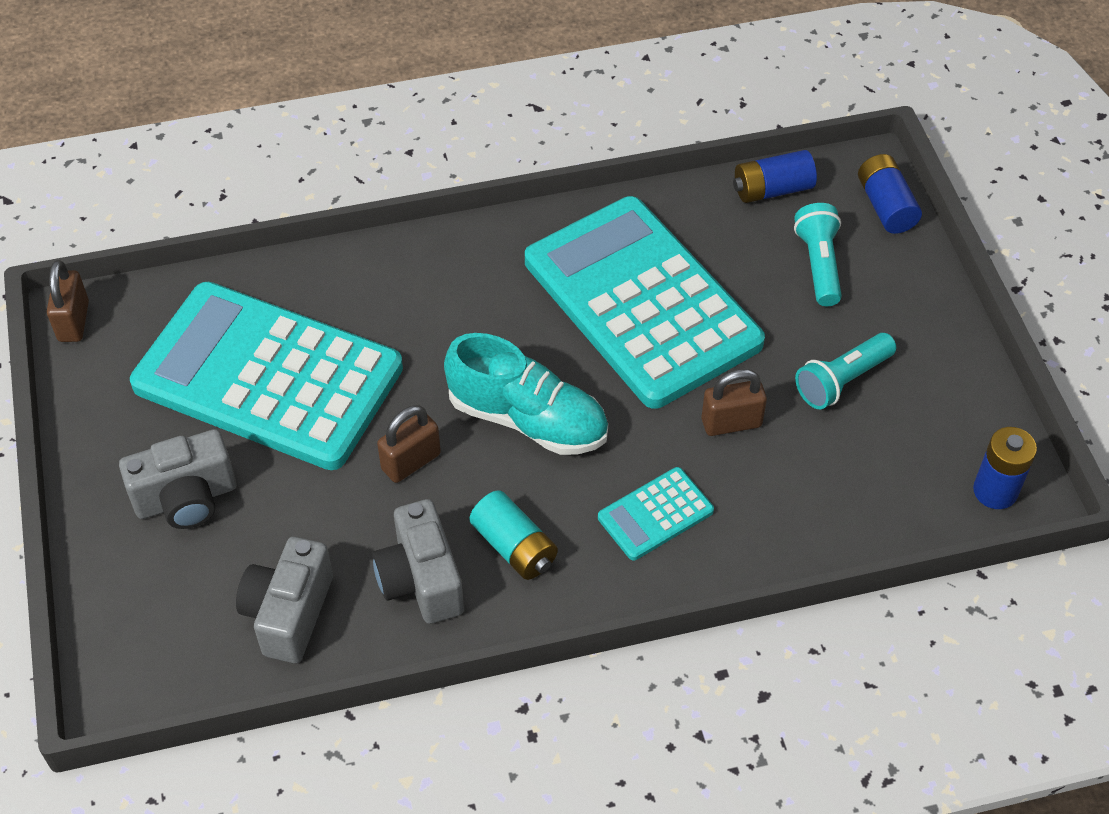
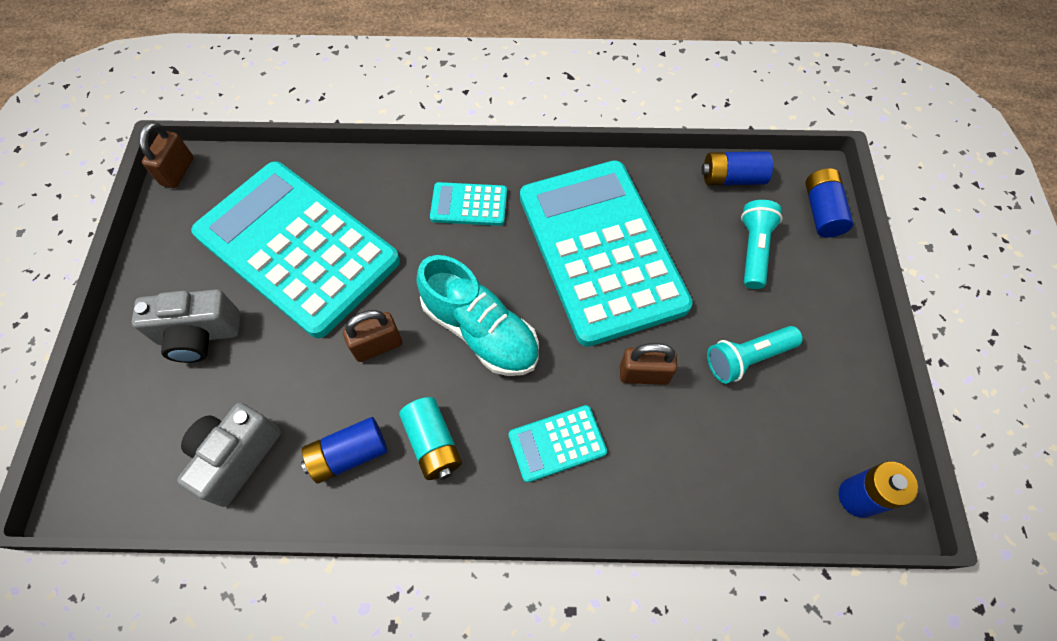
camera: 15 degrees right, 10 degrees up
grey camera [372,499,464,624] -> blue battery [301,417,387,483]
none -> turquoise calculator [430,182,507,226]

